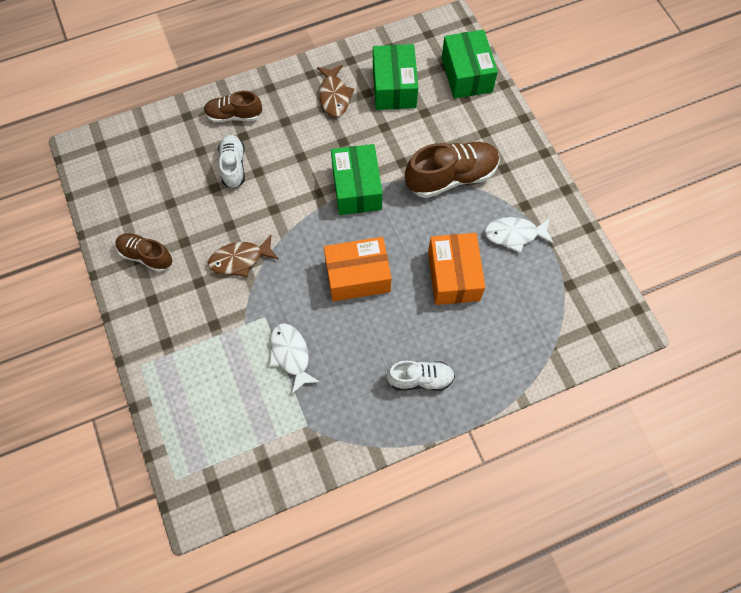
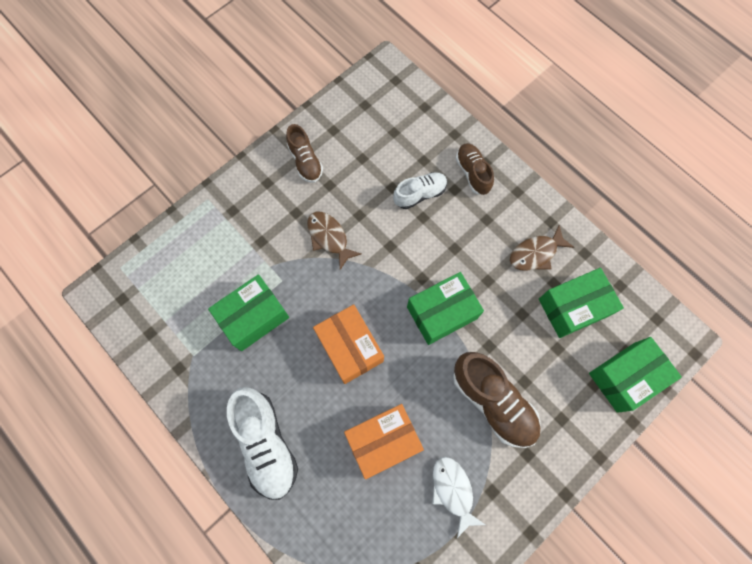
camera: 70 degrees right, 5 degrees up
brown shoe [115,233,172,272] -> brown shoe turned 150 degrees clockwise [286,124,323,183]
white fish [269,323,320,394] -> green box [208,274,289,351]
white shoe [387,361,455,391] -> white shoe [227,387,298,500], size x1.64

